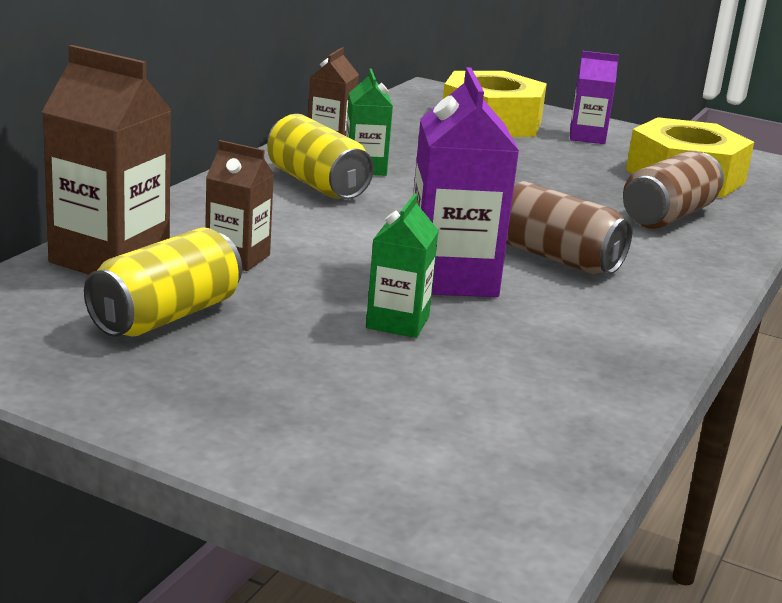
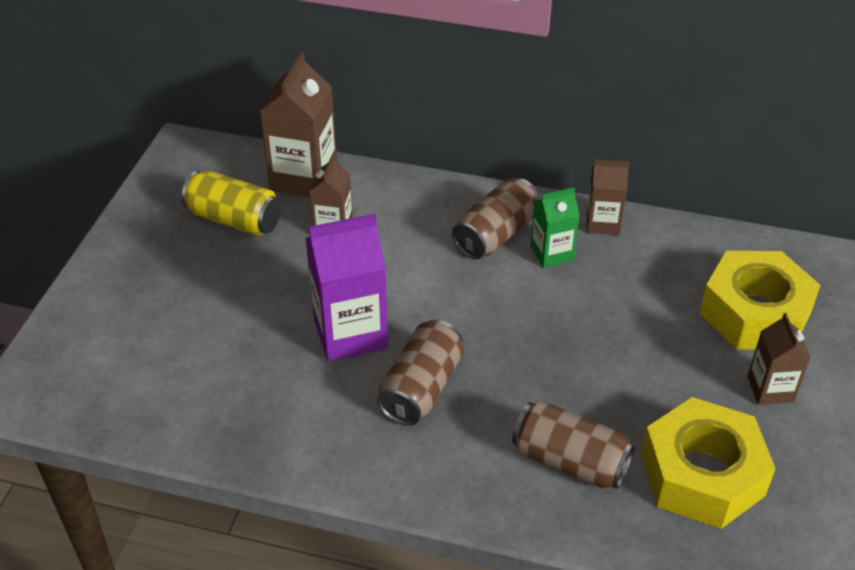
camera: 80 degrees right, 20 degrees up
yellow can [267,114,374,199] -> brown can [452,178,540,259]
green carton [366,193,439,338] -> none
purple carton [570,51,619,144] -> brown carton [747,313,811,405]

